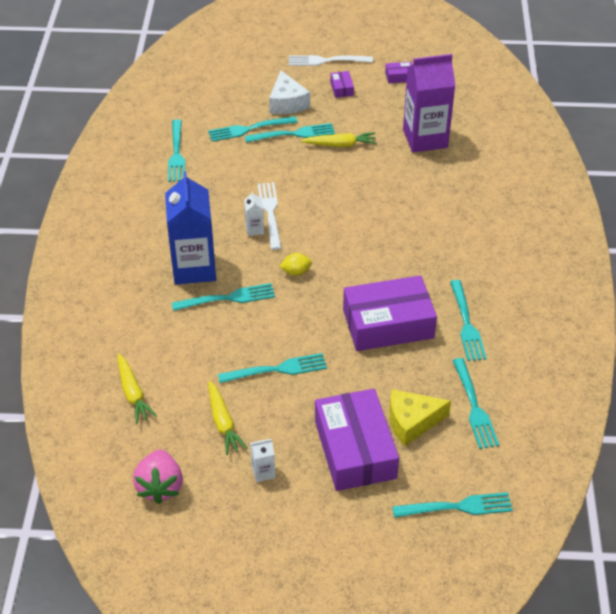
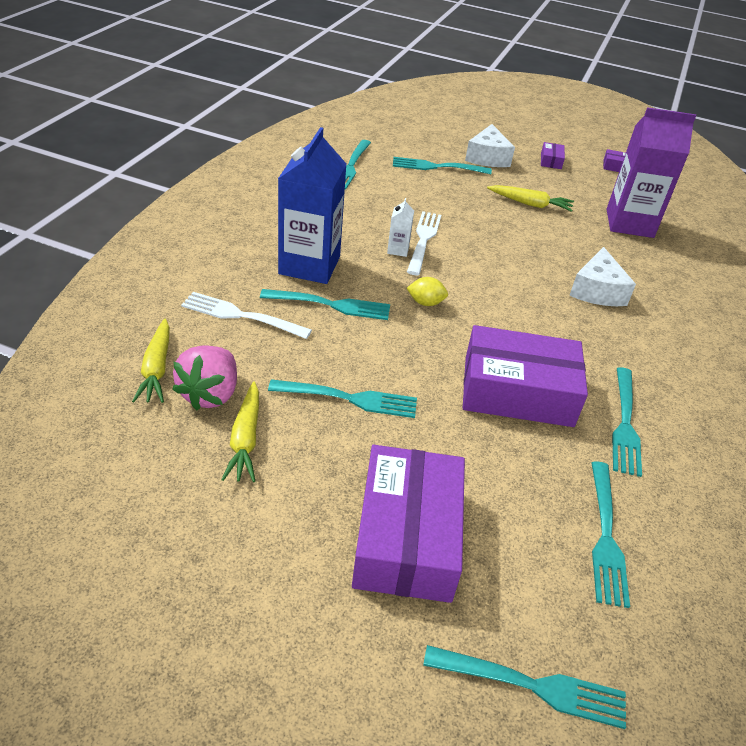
camera: 15 degrees right, 5 degrees down
pink strawberry [133,450,183,504] -> pink strawberry moved to [172,345,237,410]
turquoise fork [245,123,335,143] -> none
white carton [250,439,275,482] -> none
white fork [289,55,373,66] -> white fork moved to [181,292,312,339]
yellow cheese [389,389,451,446] -> none
none -> white cheese [569,247,636,306]

